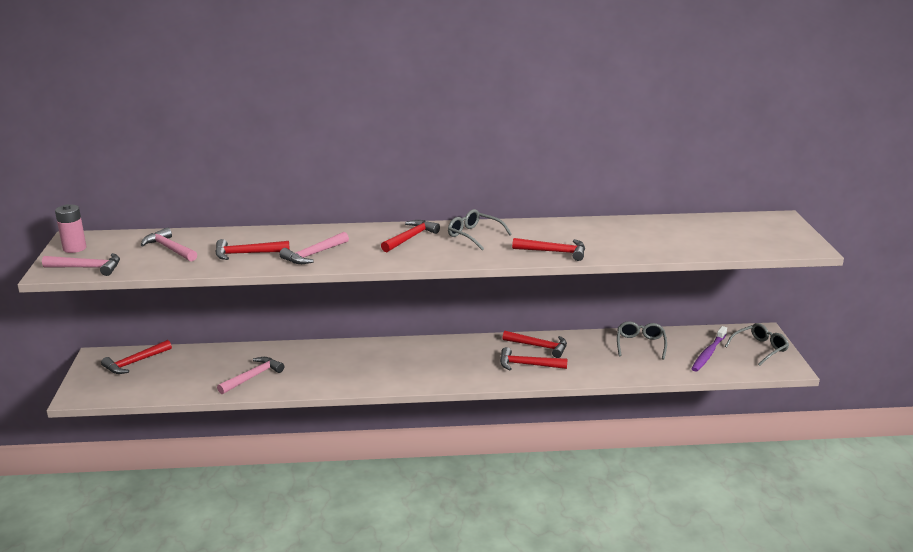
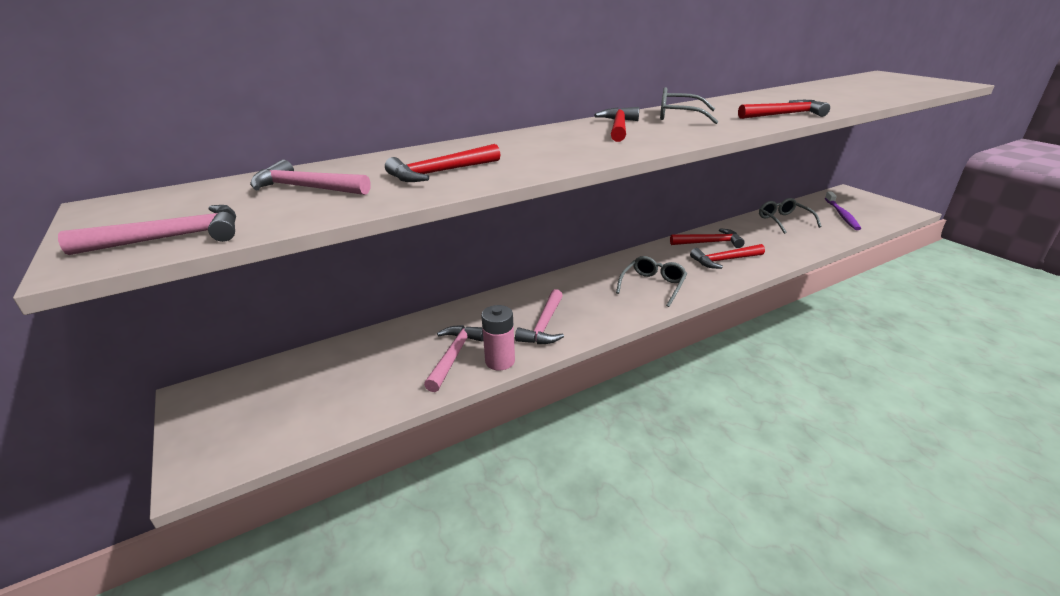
camera: 25 degrees left, 5 degrees up
pink battery [55,204,86,253] -> pink battery moved to [481,305,515,370]
red hammer [101,340,172,374] -> none
pink hammer [279,232,349,264] -> pink hammer moved to [515,289,564,344]
grey glasses [725,323,789,366] -> grey glasses moved to [616,256,687,307]

